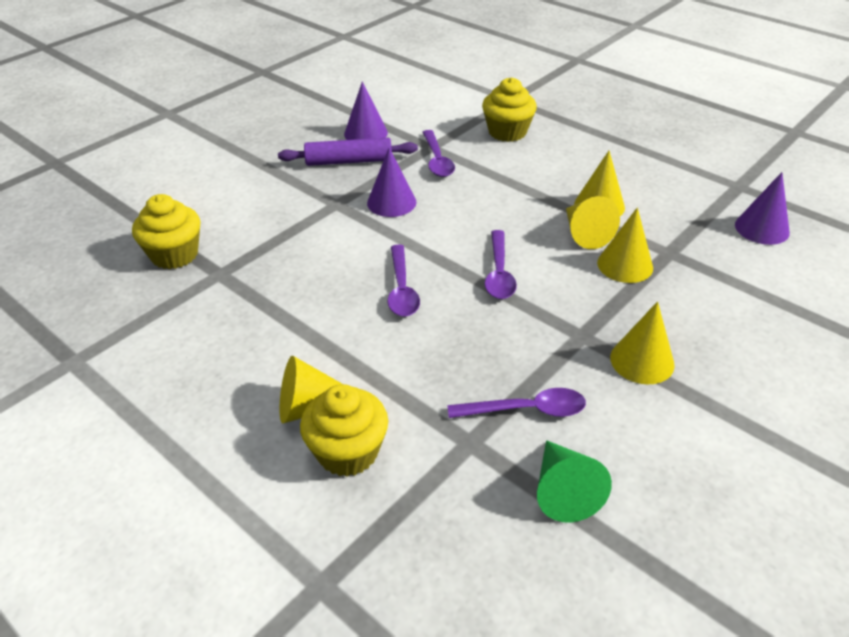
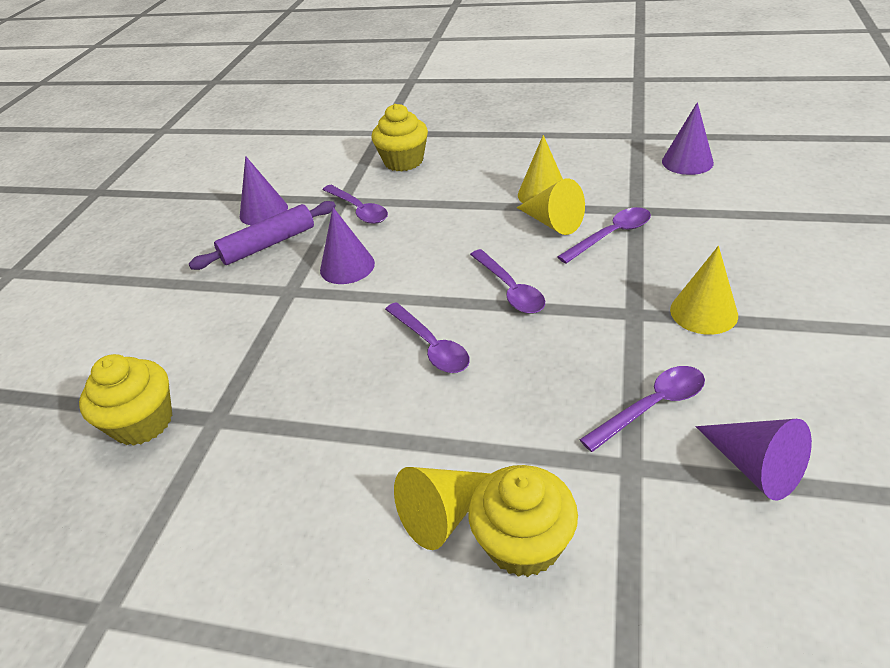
camera: 25 degrees left, 0 degrees up
green cone [537,440,612,523] -> purple cone [696,419,812,500]
yellow cone [597,207,653,283] -> purple spoon [557,207,651,264]

